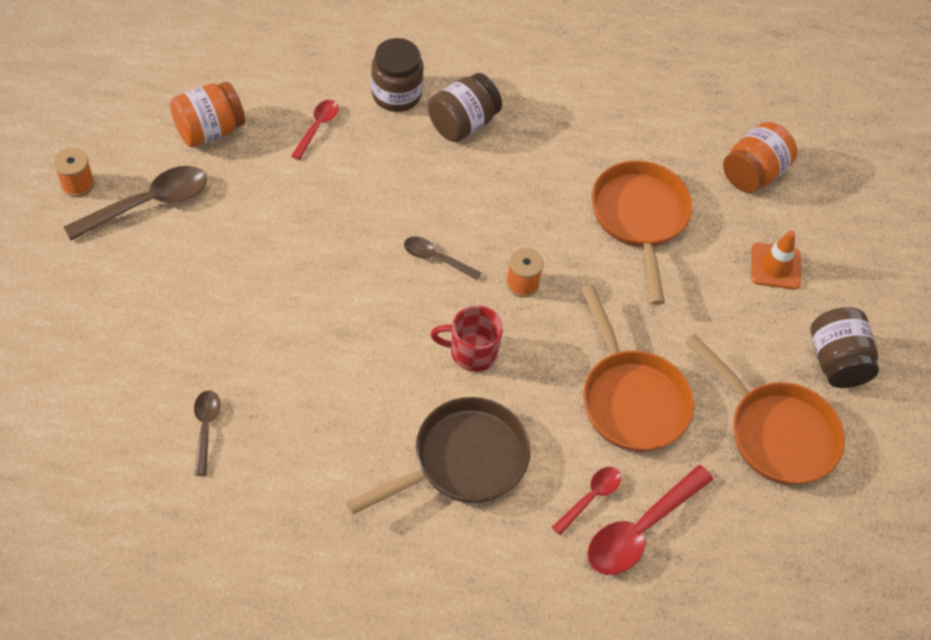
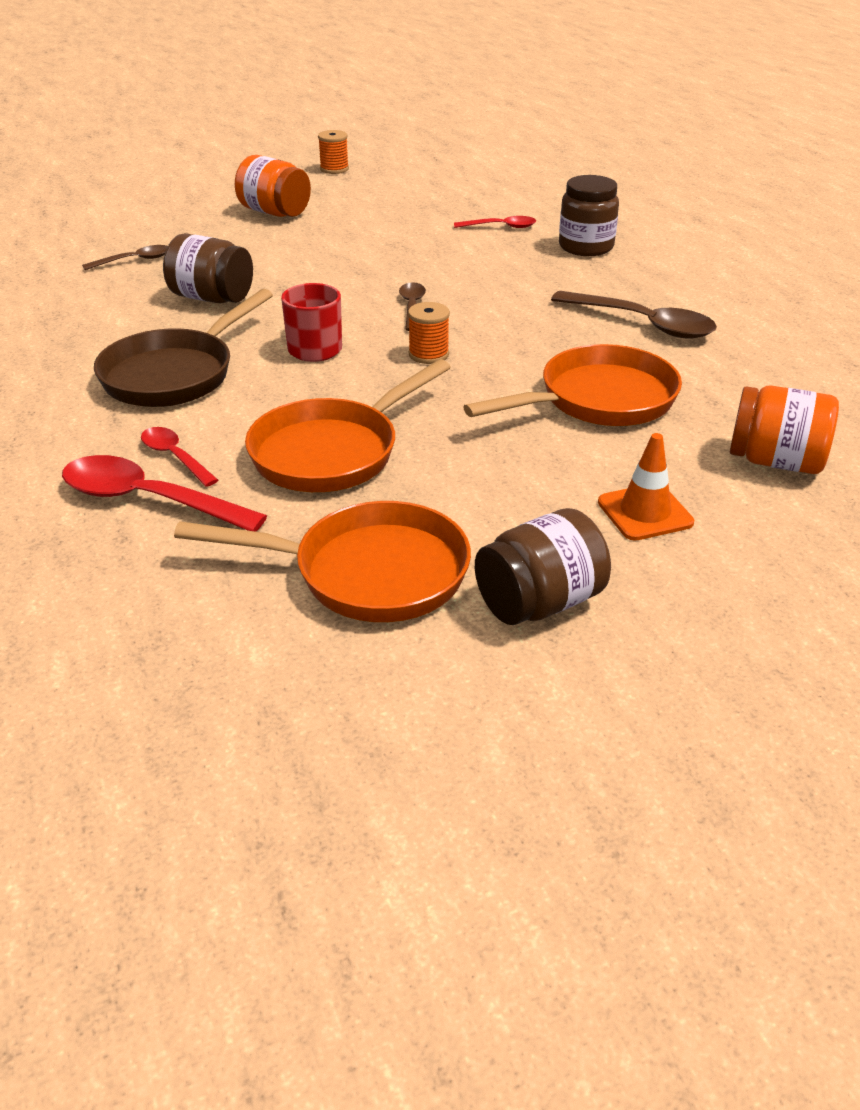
camera: 70 degrees right, 20 degrees down
brown spoon [64,166,207,240] -> brown spoon moved to [551,291,717,339]
orange jar [170,82,245,147] -> orange jar moved to [235,155,311,217]
brown pan [346,397,531,515] -> brown pan turned 90 degrees clockwise [94,289,273,407]
brown jar [428,73,502,142] -> brown jar moved to [163,233,253,303]
red spoon [552,467,621,535] -> red spoon turned 150 degrees counterclockwise [141,427,218,487]
orange pan [686,335,845,485] -> orange pan turned 105 degrees counterclockwise [174,501,471,622]

